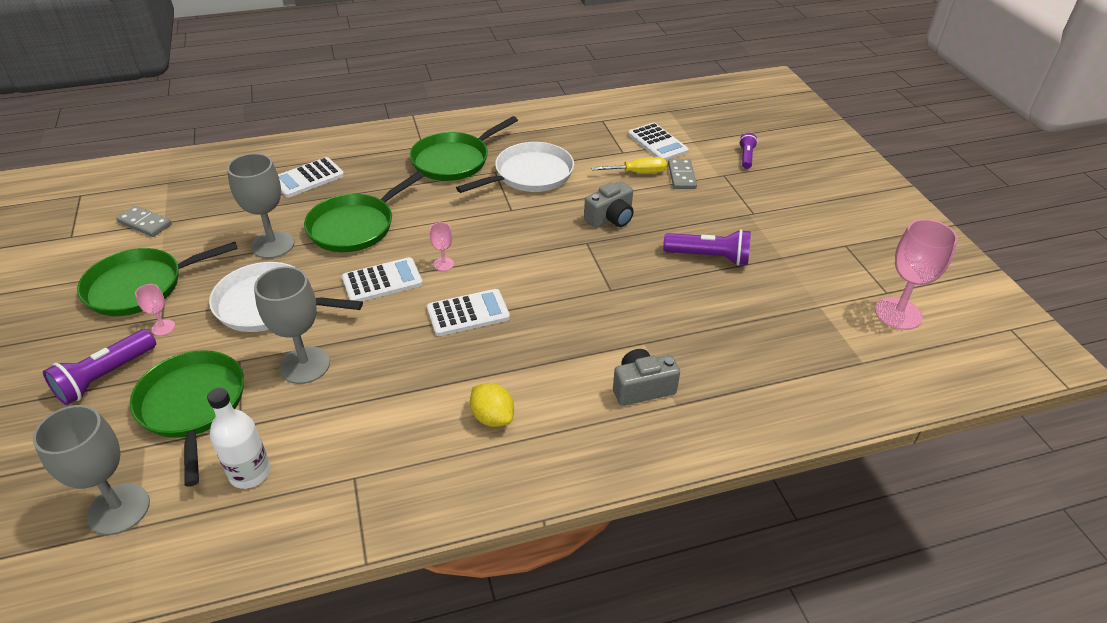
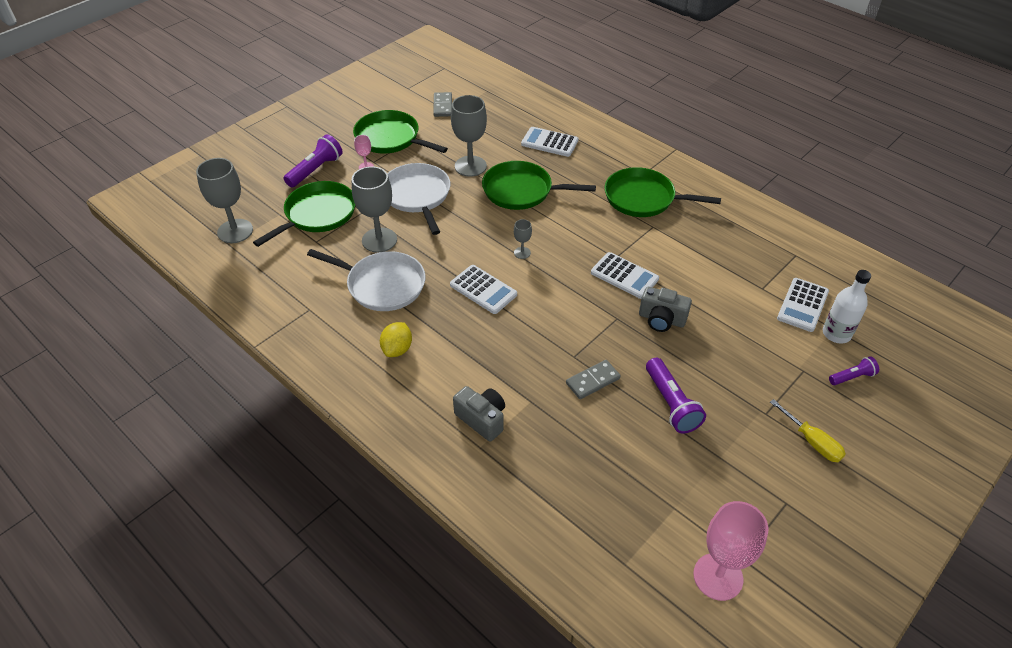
camera: 60 degrees right, 5 degrees up
purple flashlight [43,329,156,405] -> purple flashlight turned 120 degrees clockwise [284,134,343,187]
white bottle [207,388,271,489] -> white bottle moved to [823,270,871,344]
white calculator [342,257,423,301] -> white calculator moved to [591,252,659,299]
pink goblet [430,222,454,271] -> grey goblet [514,219,532,259]
white pan [456,142,574,193] -> white pan moved to [307,249,425,311]
yellow screwdriver [591,157,667,173] -> yellow screwdriver moved to [770,399,846,462]
grey domino [668,159,697,189] -> grey domino moved to [566,360,620,399]

